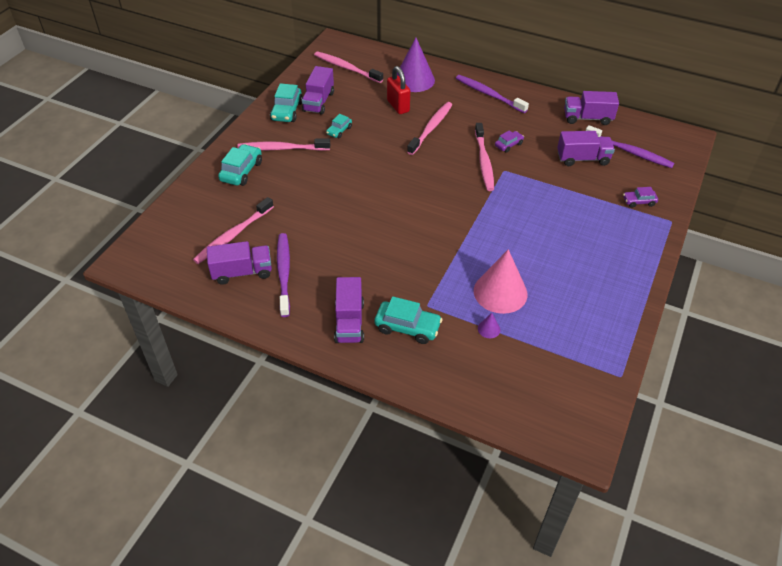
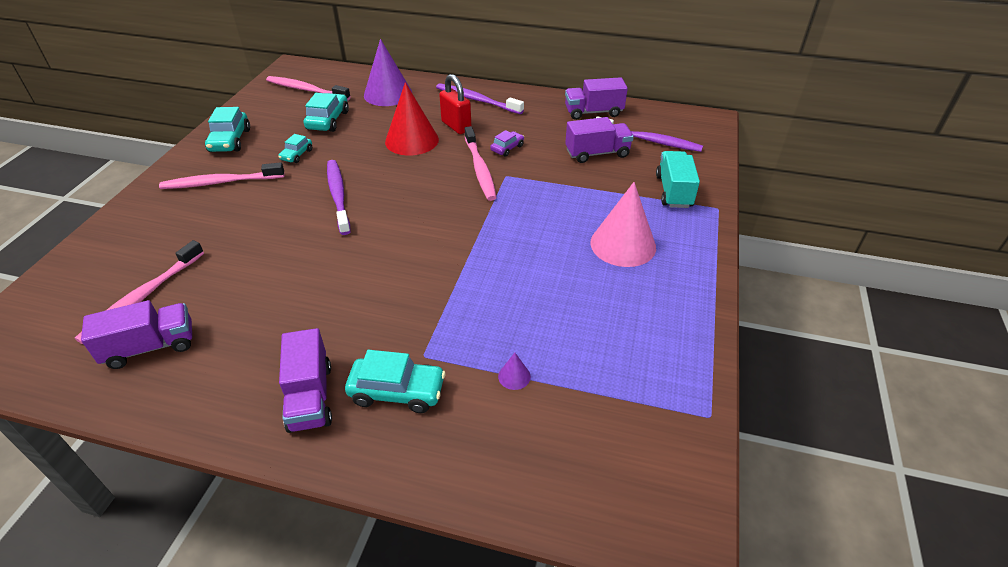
camera: 10 degrees left, 5 degrees down
turquoise car [218,144,262,186] -> turquoise car moved to [304,93,349,132]
purple toothbrush [277,233,290,317] -> purple toothbrush moved to [327,160,351,235]
purple truck [302,66,334,115] -> none
red padlock [387,66,410,114] -> red padlock moved to [439,74,471,134]
pink toothbrush [407,102,452,155] -> red cone [385,82,439,155]
pink cone [474,249,527,314] -> pink cone moved to [590,182,656,267]
purple car [623,187,658,208] -> turquoise truck [656,151,700,208]

